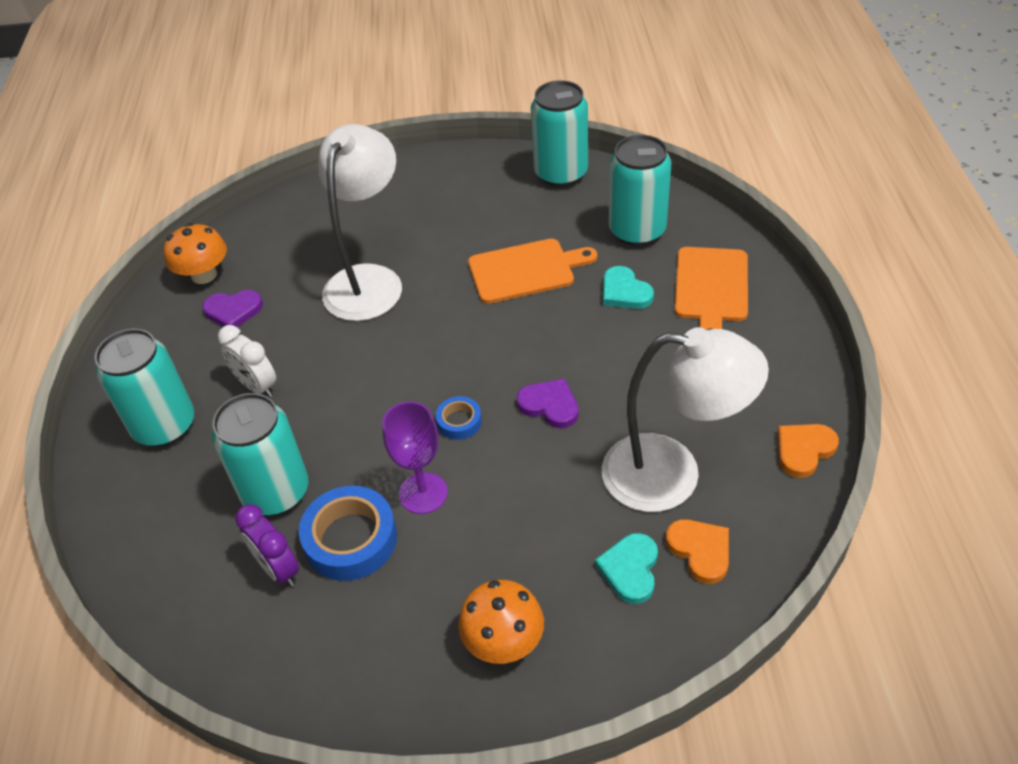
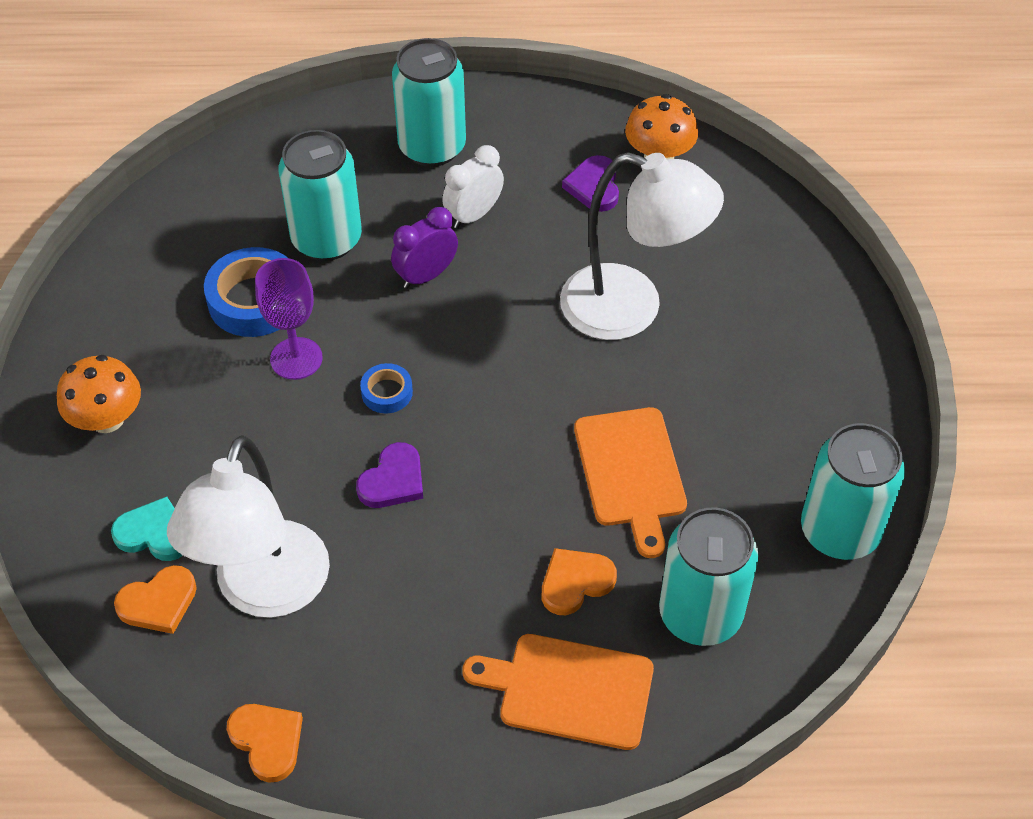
camera: 90 degrees right, 5 degrees up
purple clock [235,504,299,587] -> purple clock moved to [391,207,458,289]
turquoise heart [603,266,654,309] -> orange heart [541,548,617,615]

